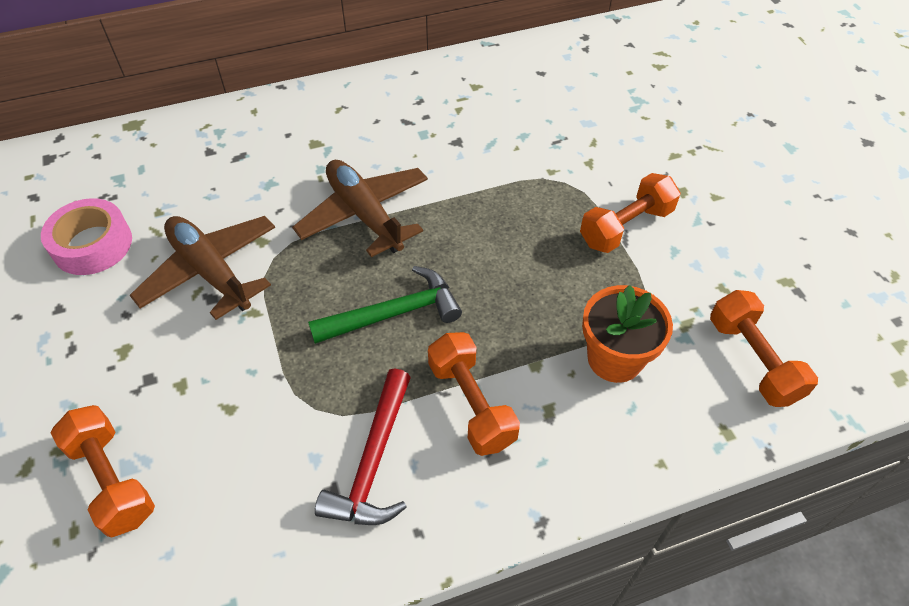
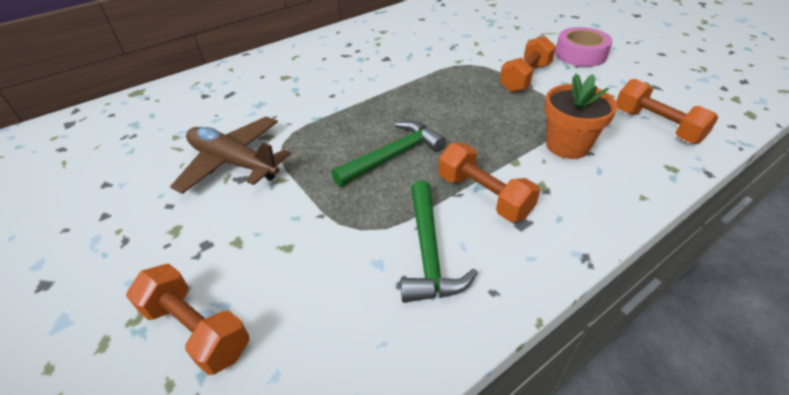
camera: 15 degrees left, 10 degrees down
pink tape [41,198,132,275] -> pink tape moved to [555,27,613,67]
brown plane [292,160,428,257] -> none
red hammer [315,368,411,525] -> green hammer [401,181,478,303]

